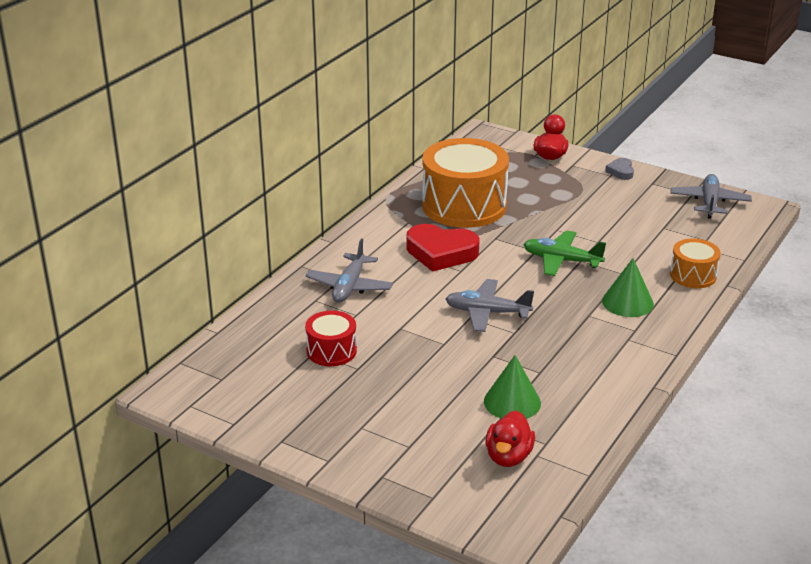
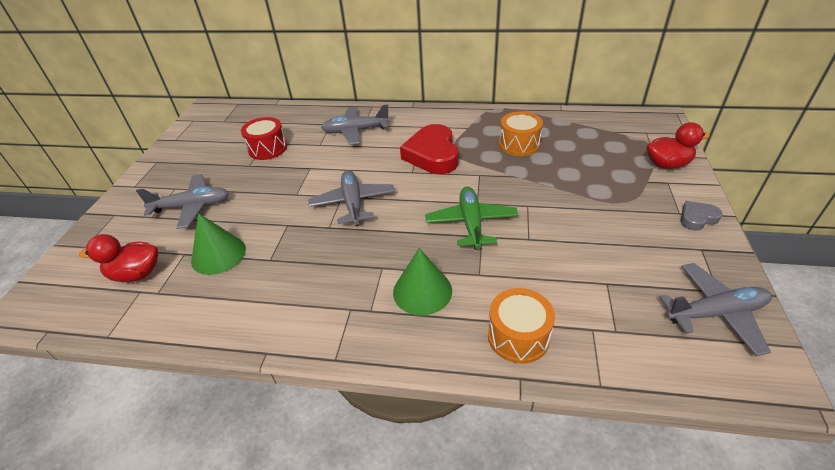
camera: 70 degrees right, 10 degrees up
orange drum [422,138,509,228] -> orange drum [499,111,543,156], size x0.50
none -> grey plane [136,174,229,229]

